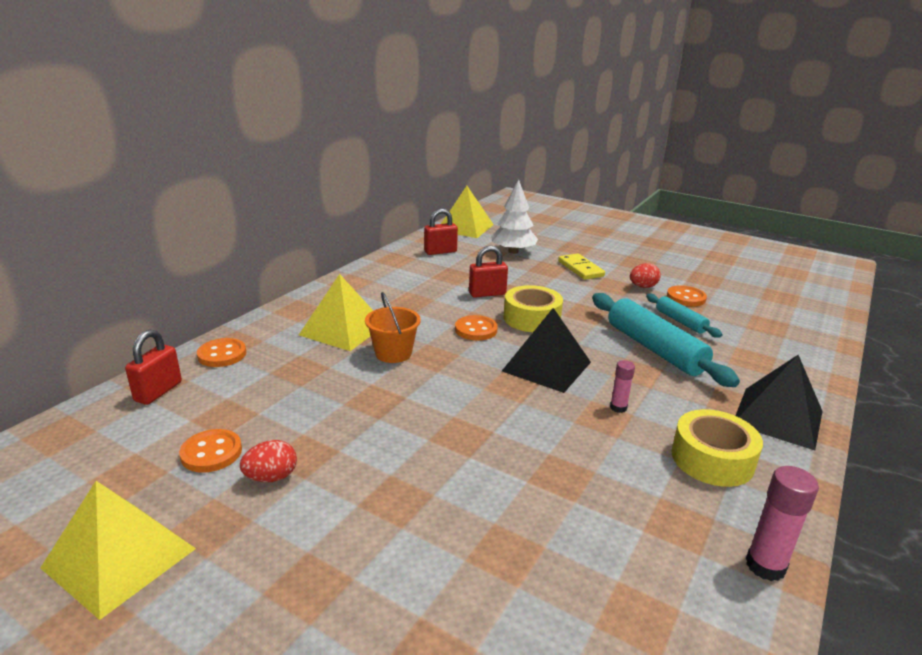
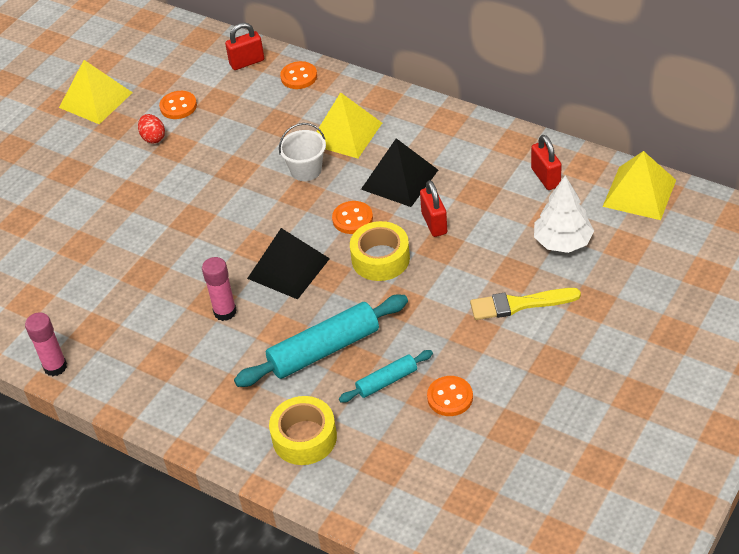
camera: 95 degrees right, 20 degrees up
red padlock [125,329,182,405] -> red padlock turned 45 degrees counterclockwise [225,23,264,70]
orange bucket [365,292,421,363] -> white bucket [279,123,326,181]
yellow domino [558,253,605,280] -> yellow brush [470,288,581,320]
pink glue stick [610,360,635,413] -> pink glue stick [202,257,237,321], size x1.65
red egg [630,263,661,288] -> none
yellow tape [671,409,763,487] -> yellow tape moved to [269,396,337,465]
black pyramid [735,355,823,450] -> black pyramid moved to [361,138,438,207]

